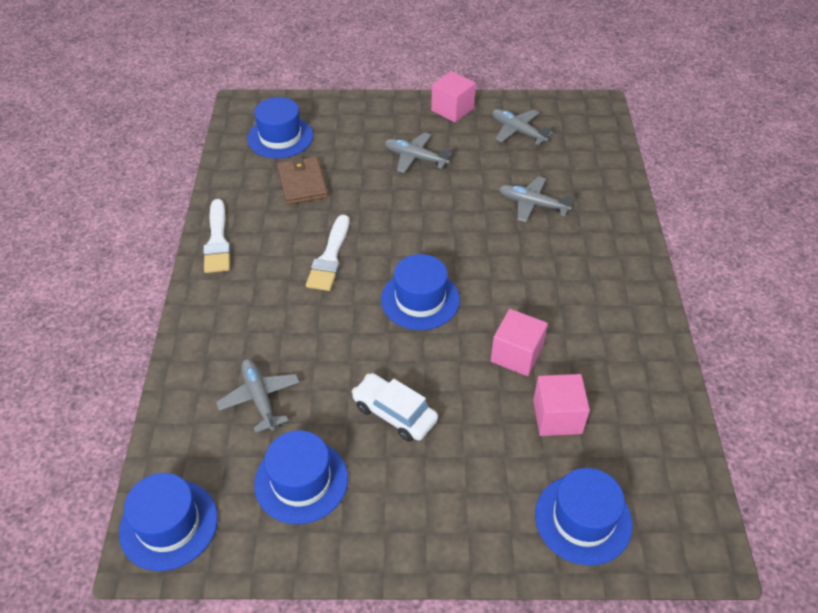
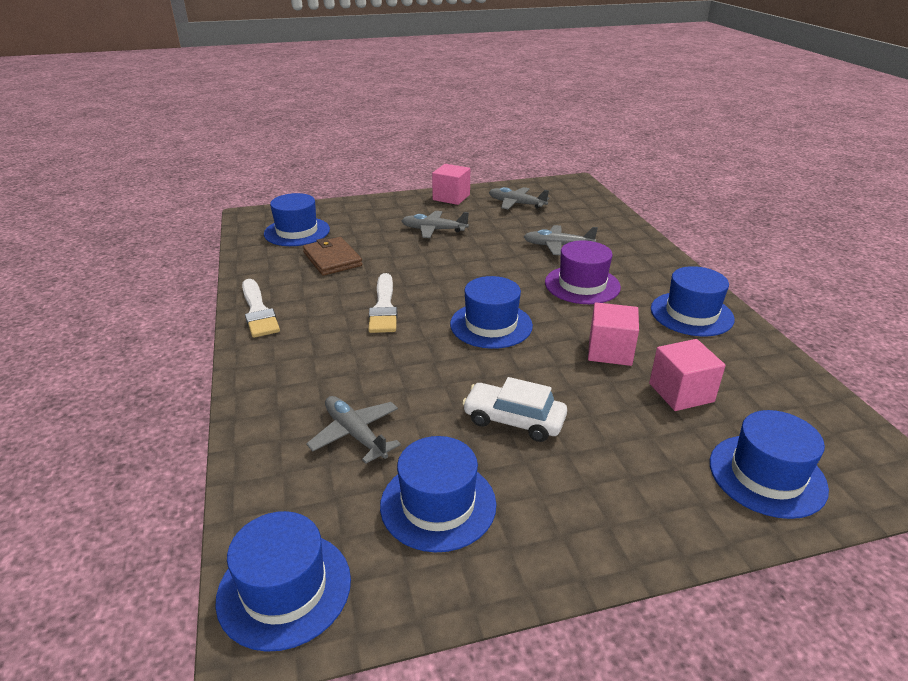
camera: 15 degrees left, 15 degrees down
none -> purple hat [545,240,621,304]
none -> blue hat [651,266,735,336]

